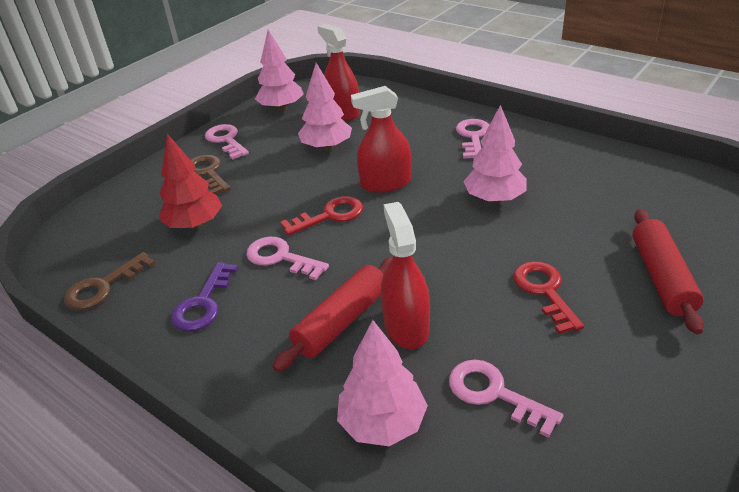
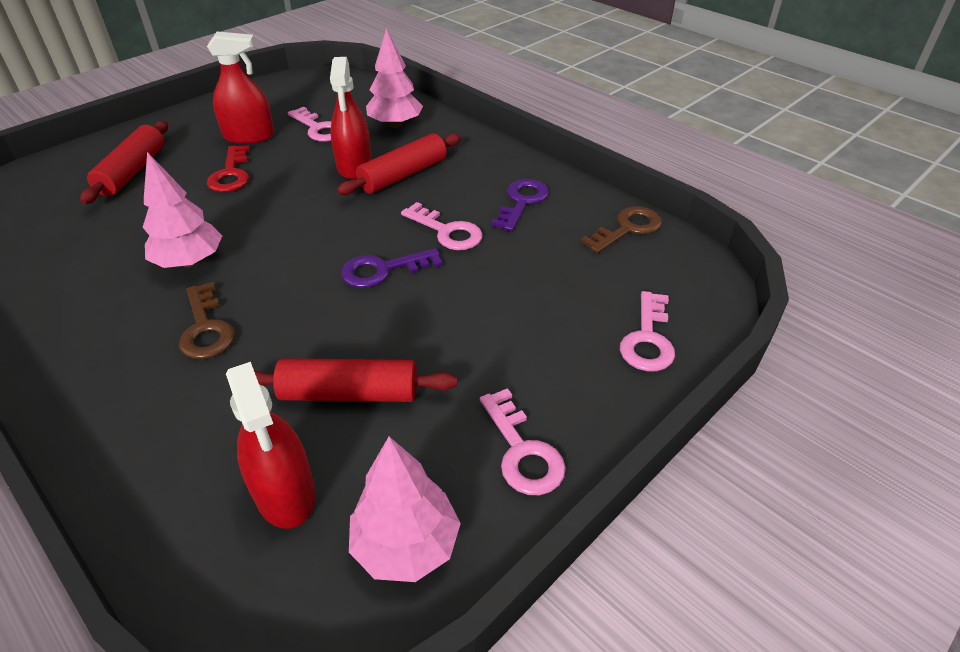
camera: 175 degrees left, 5 degrees up
red tree [159,134,222,229] -> none
brown key [191,155,231,194] -> brown key moved to [179,282,235,359]
red key [280,196,363,236] -> purple key [341,248,443,288]
pink tree [298,63,352,151] -> red rolling pin [254,358,457,402]
red spray bottle [351,86,411,193] -> red spray bottle moved to [207,32,274,144]
pink key [456,119,489,158] -> pink key moved to [620,291,675,371]

